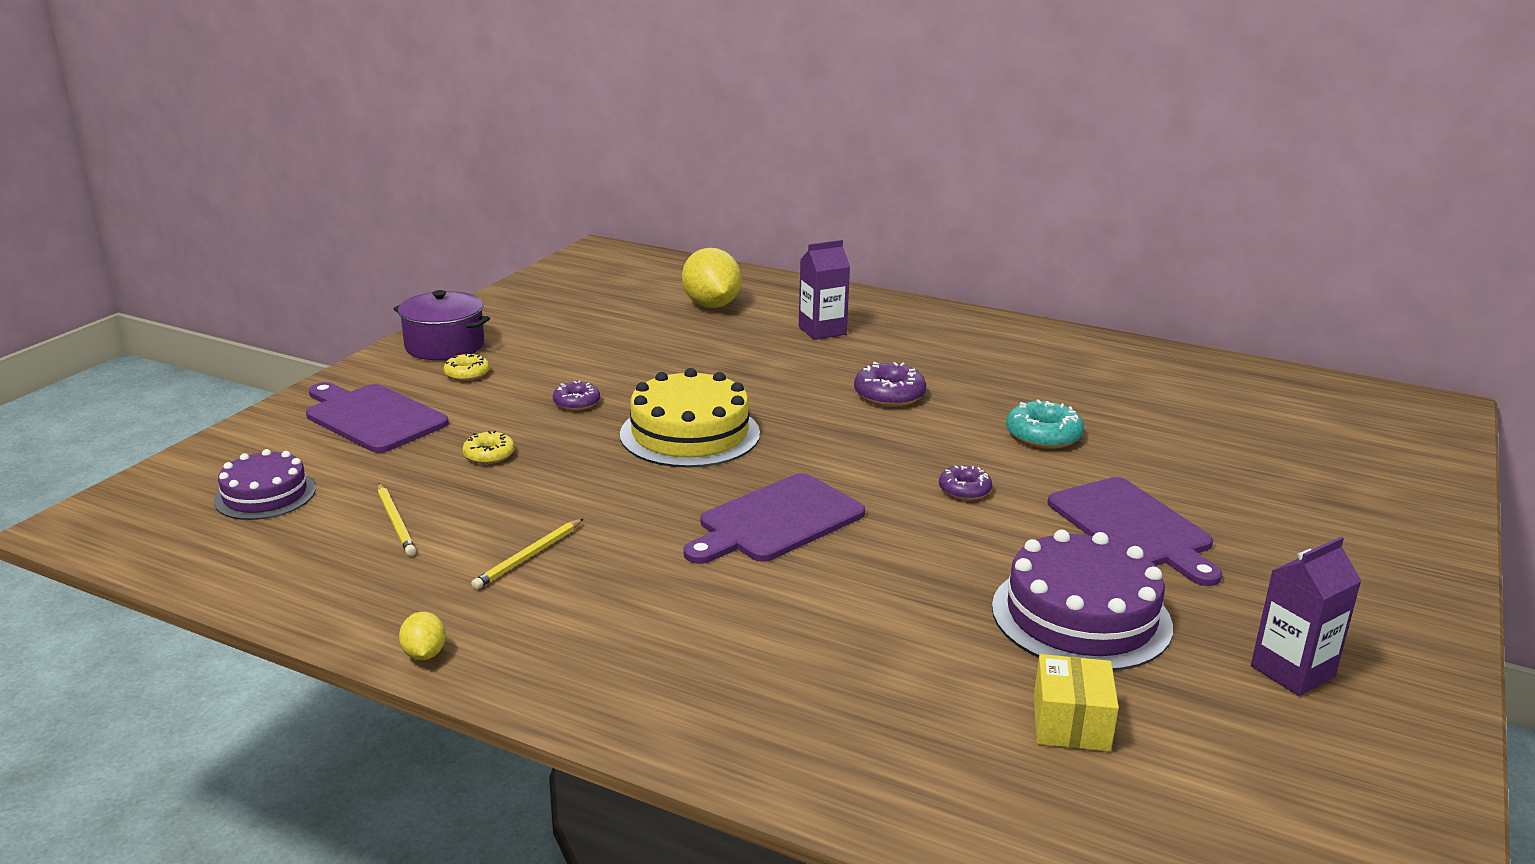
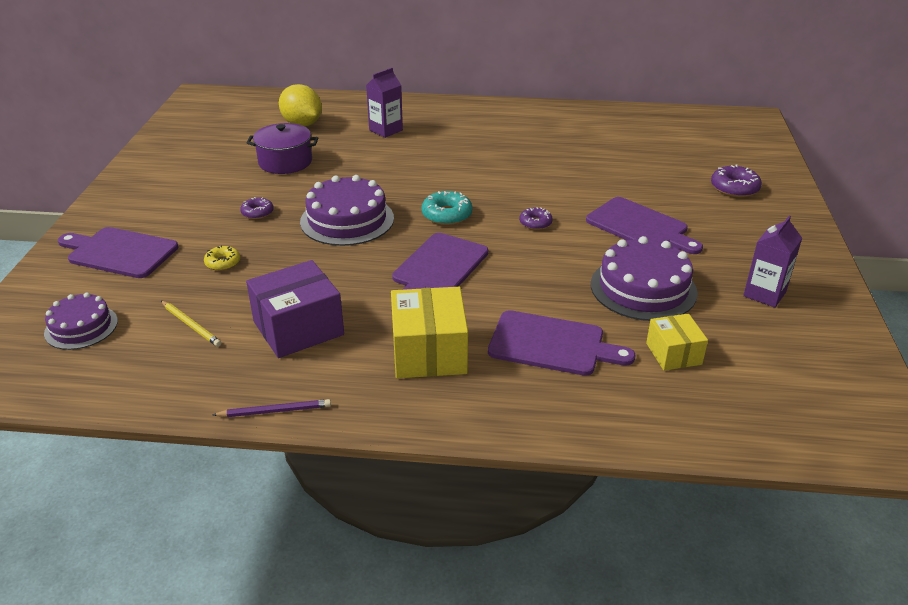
camera: 20 degrees left, 10 degrees up
purple pot [394,290,490,360] -> purple pot moved to [247,123,318,174]
yellow lemon [399,612,446,660] -> purple pencil [213,399,331,417]
yellow donut [443,353,490,381] -> none
yellow pencil [471,519,583,589] -> purple box [246,260,344,358]
yellow cake [620,368,760,468] -> purple cake [300,175,394,246]
purple donut [854,362,926,407] -> purple donut moved to [711,165,762,197]
turquoise donut [1006,400,1084,449] -> turquoise donut moved to [421,191,473,225]
none -> yellow box [391,287,468,378]
none -> purple cutting board [488,310,636,376]

